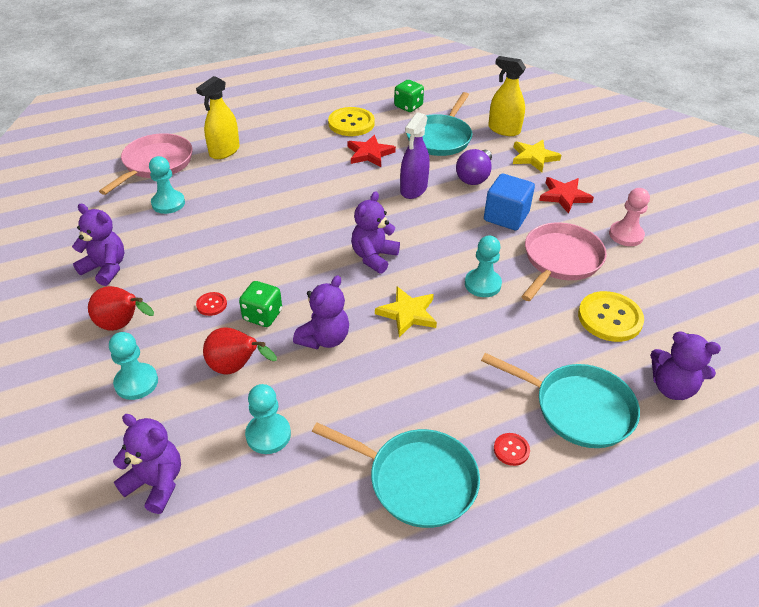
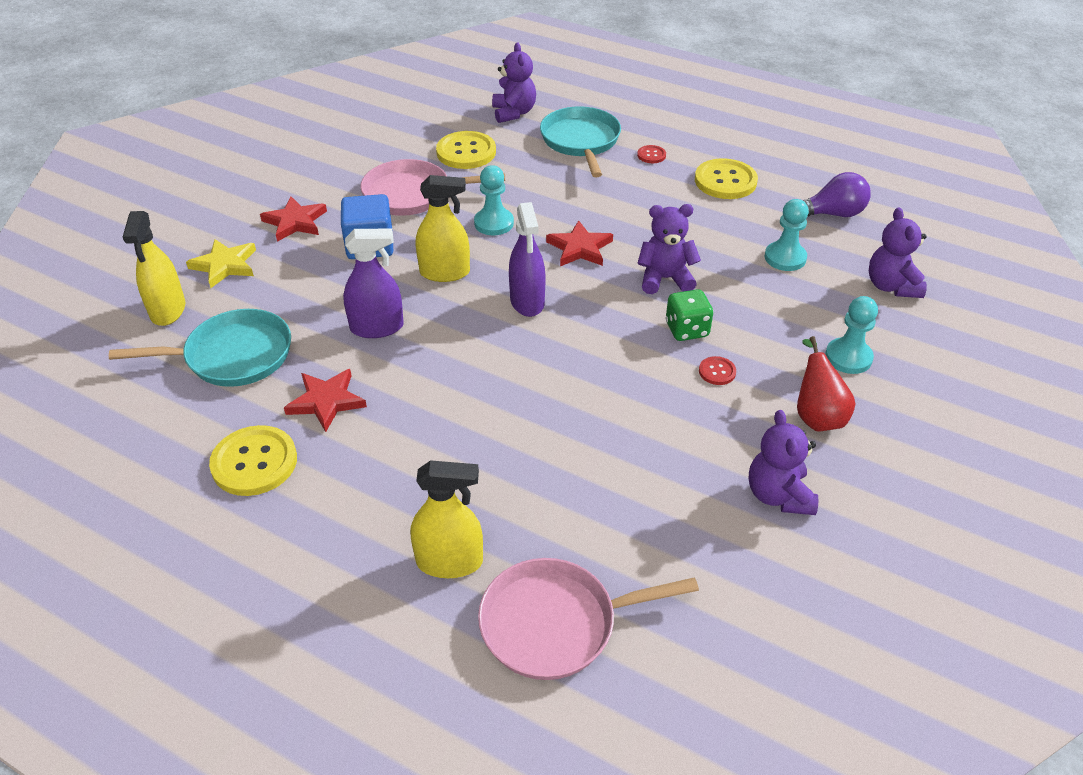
camera: 125 degrees left, 0 degrees up
turquoise pawn [149,156,185,214] -> none
red pear [203,327,277,375] -> none
turquoise pan [312,422,480,528] -> yellow button [695,158,758,199]
purple teddy bear [351,191,400,274] -> purple spray bottle [509,202,546,317]
yellow star [375,287,437,337] -> red star [546,220,613,266]
green dice [394,80,424,112] -> none
purple light bulb [456,149,492,185] -> purple light bulb moved to [803,172,871,217]
pink pawn [609,188,650,246] -> none
none -> yellow spray bottle [416,175,470,282]

